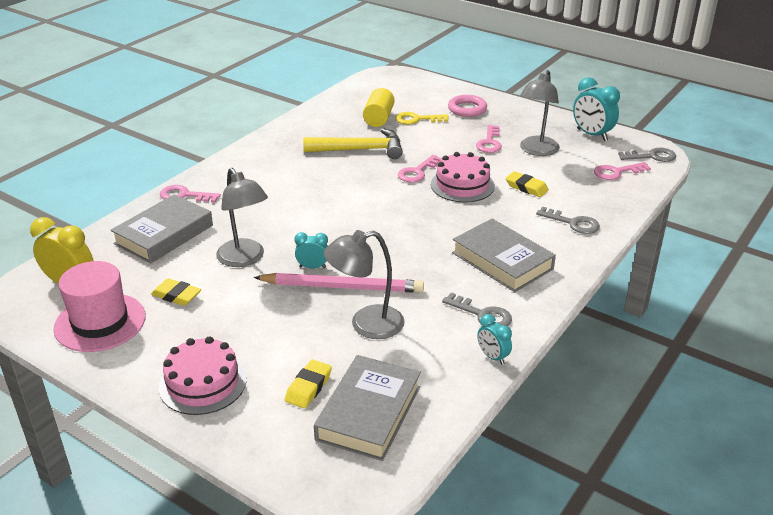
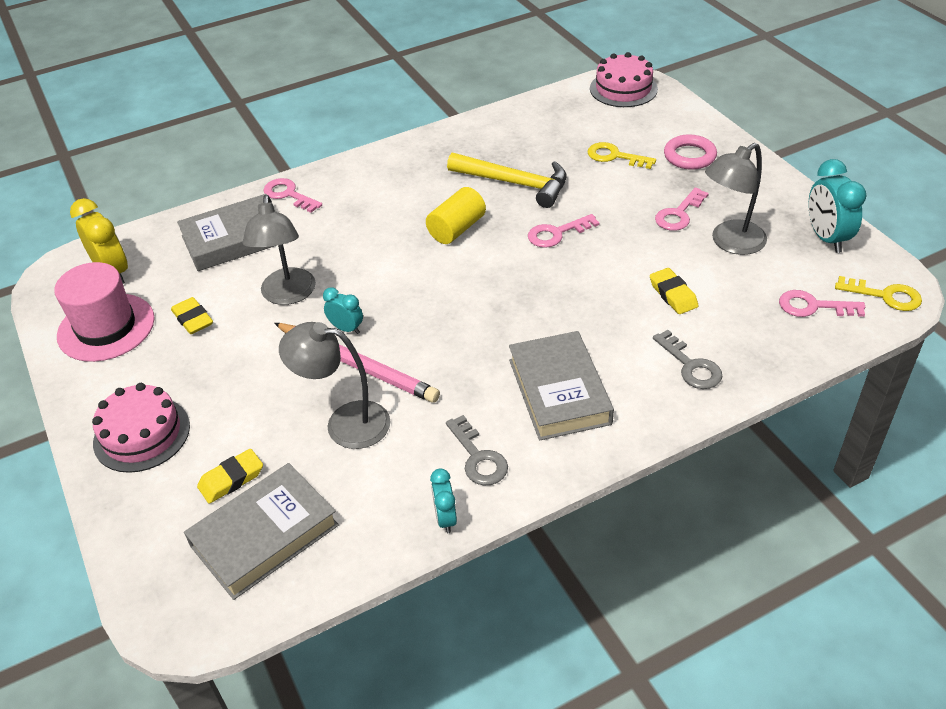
camera: 30 degrees right, 10 degrees up
yellow cylinder [363,88,395,127] -> yellow cylinder moved to [426,187,486,244]
pink cake [431,152,495,202] -> pink cake moved to [590,52,658,107]
grey key [618,148,676,162] -> yellow key [835,276,922,311]

